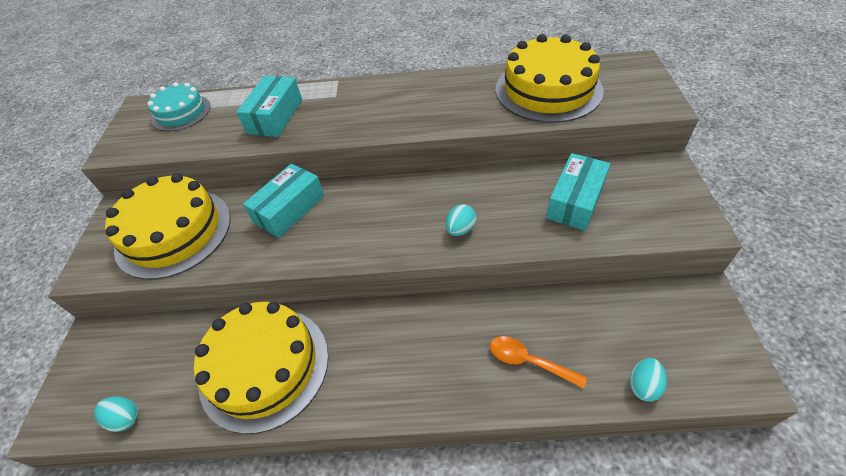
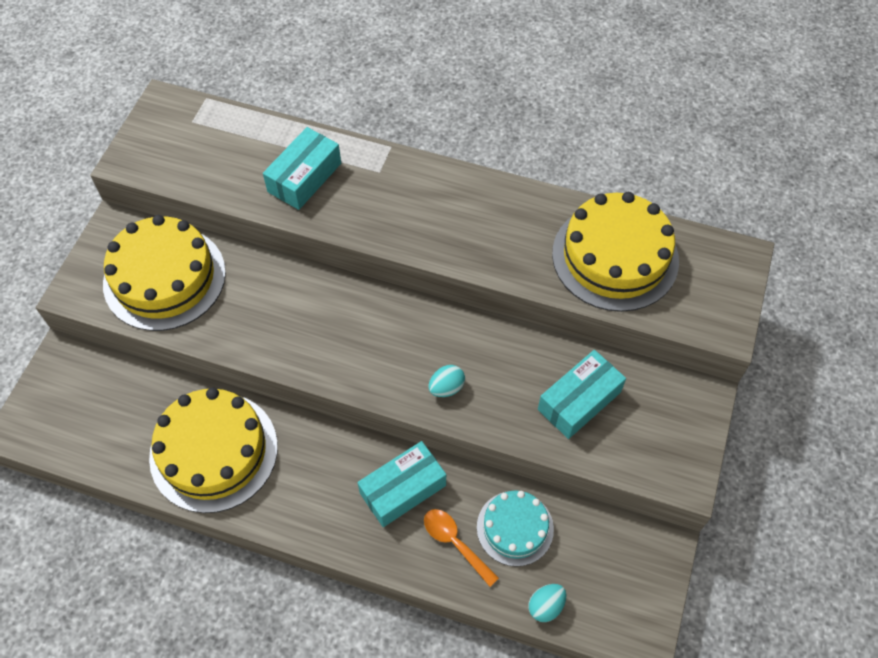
camera: 15 degrees right, 10 degrees up
turquoise egg [94,397,138,432] -> none
turquoise cake [147,82,211,131] -> turquoise cake moved to [477,490,554,567]
turquoise box [243,163,324,238] -> turquoise box moved to [357,441,446,527]

